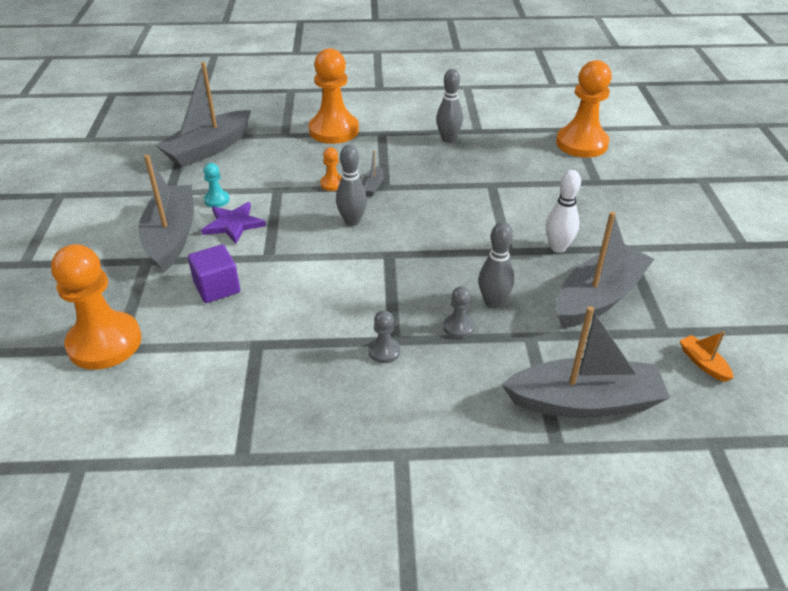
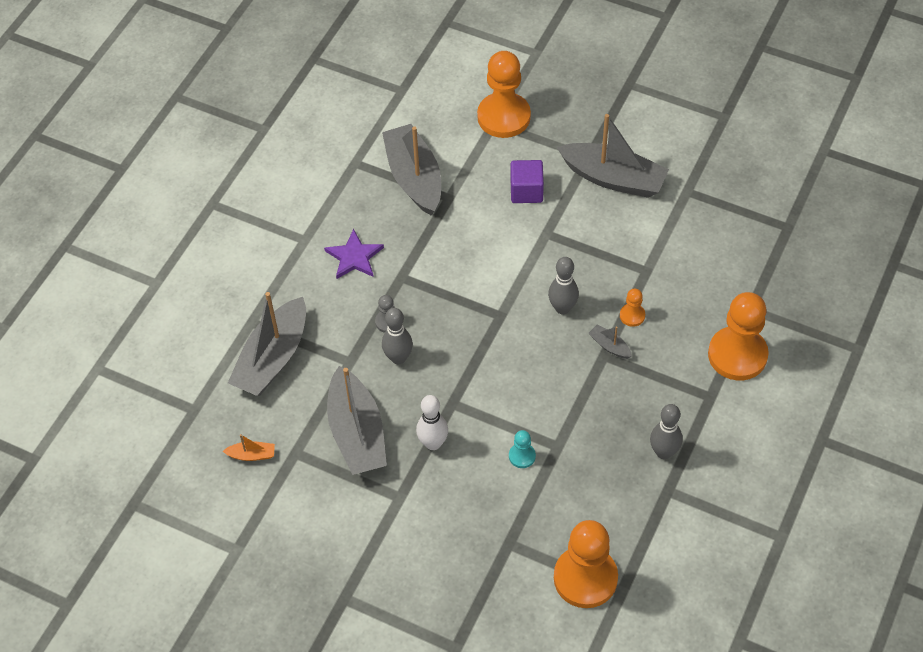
camera: 120 degrees right, 15 degrees up
grey boat [155,62,251,167] -> grey boat moved to [382,124,441,216]
purple star [201,202,266,244] -> purple star moved to [324,229,384,279]
turquoise pawn [203,163,230,207] -> turquoise pawn moved to [509,430,536,468]
grey pawn [368,310,400,363] -> none

